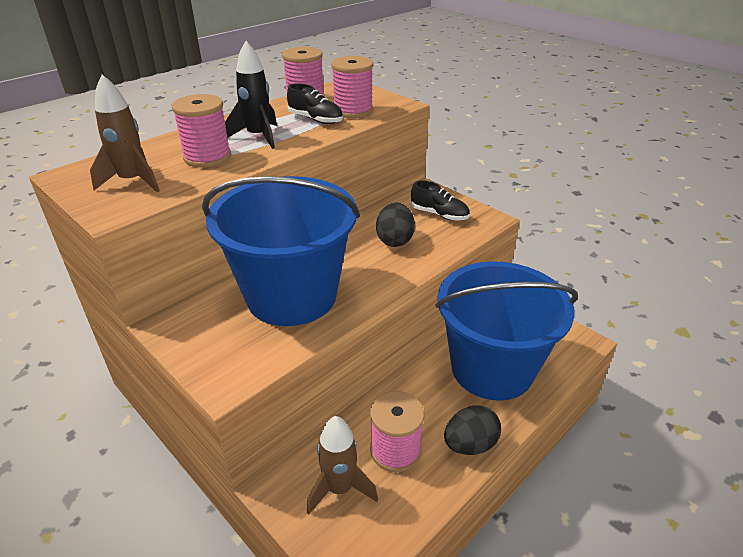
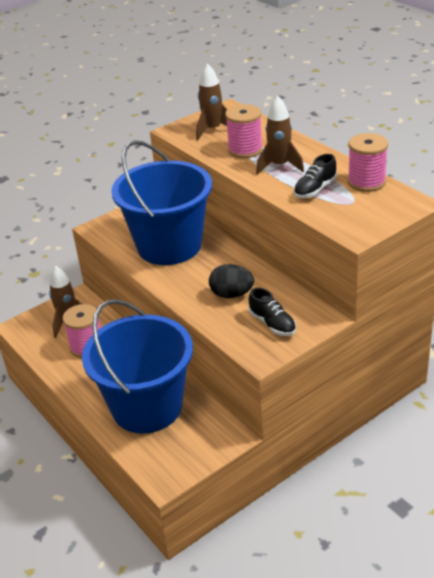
camera: 100 degrees right, 0 degrees up
black rocket [225,41,277,149] -> brown rocket [256,96,304,175]
pink spool [331,56,373,118] -> none
black shoe [411,180,470,221] -> black shoe turned 75 degrees counterclockwise [248,288,296,336]
black egg [444,405,501,455] -> none

